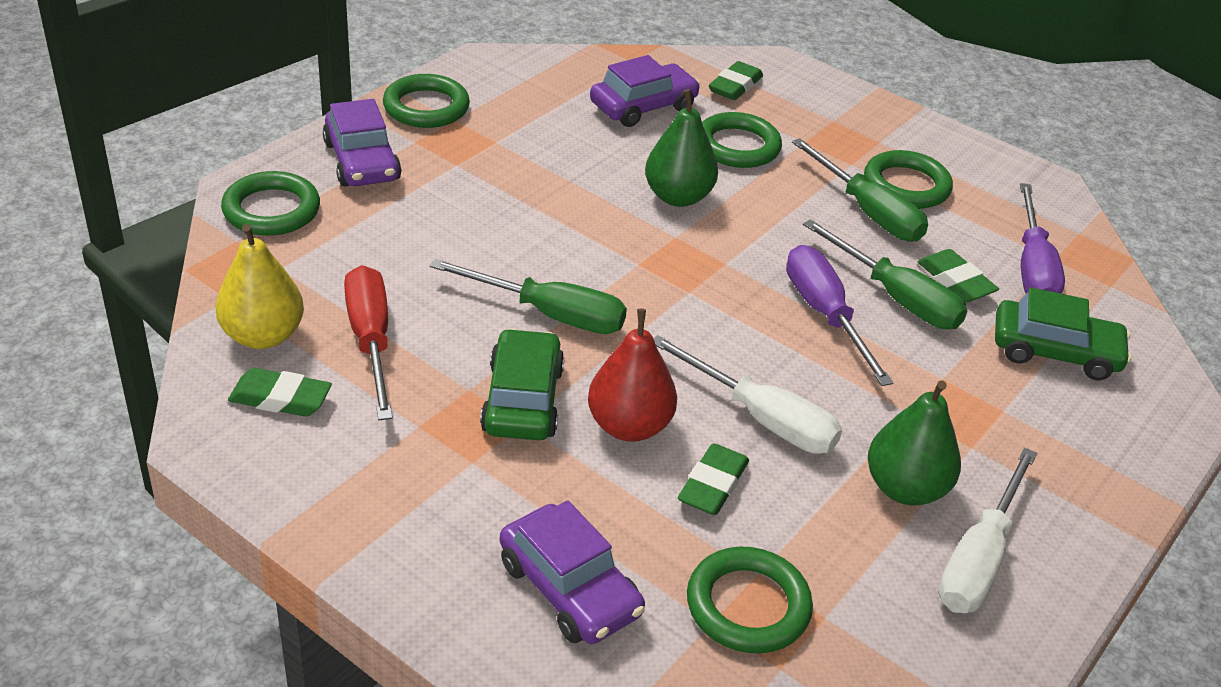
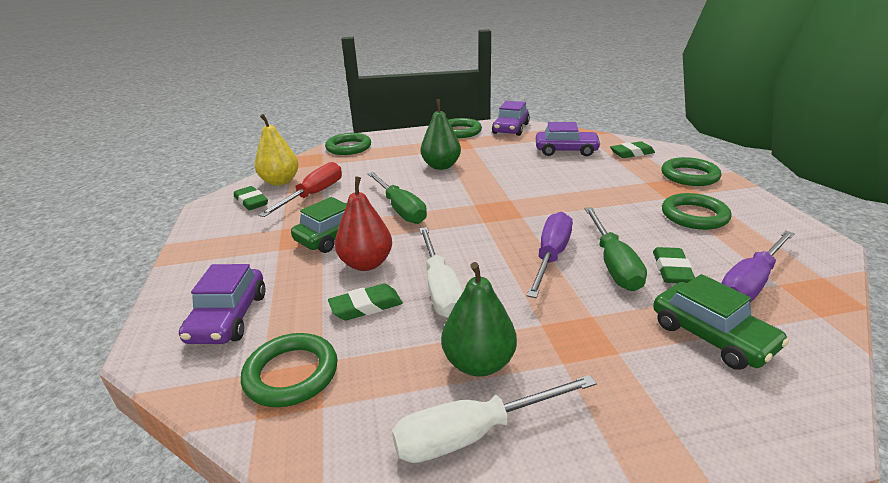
camera: 45 degrees right, 10 degrees down
purple car [323,99,402,187] -> purple car moved to [492,101,530,136]
green pear [645,89,718,207] -> green pear moved to [421,99,461,170]
green ring [702,112,782,168] -> green ring moved to [661,157,721,186]
green screwdriver [792,138,928,242] -> none

